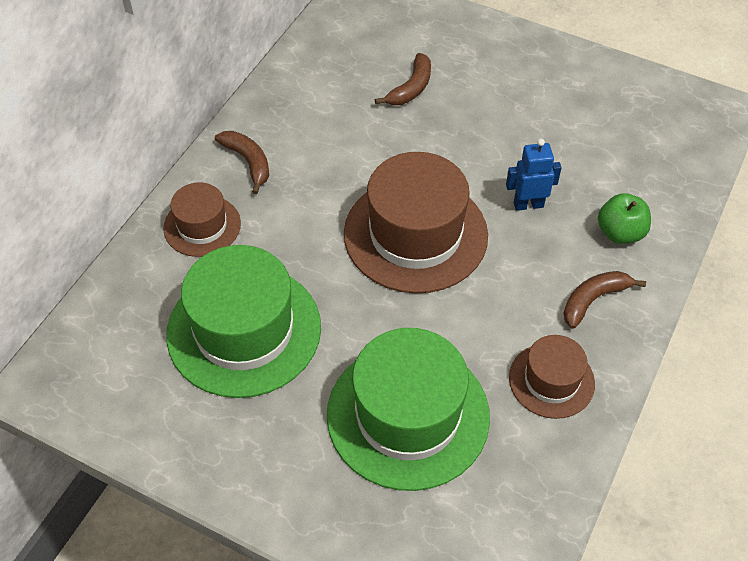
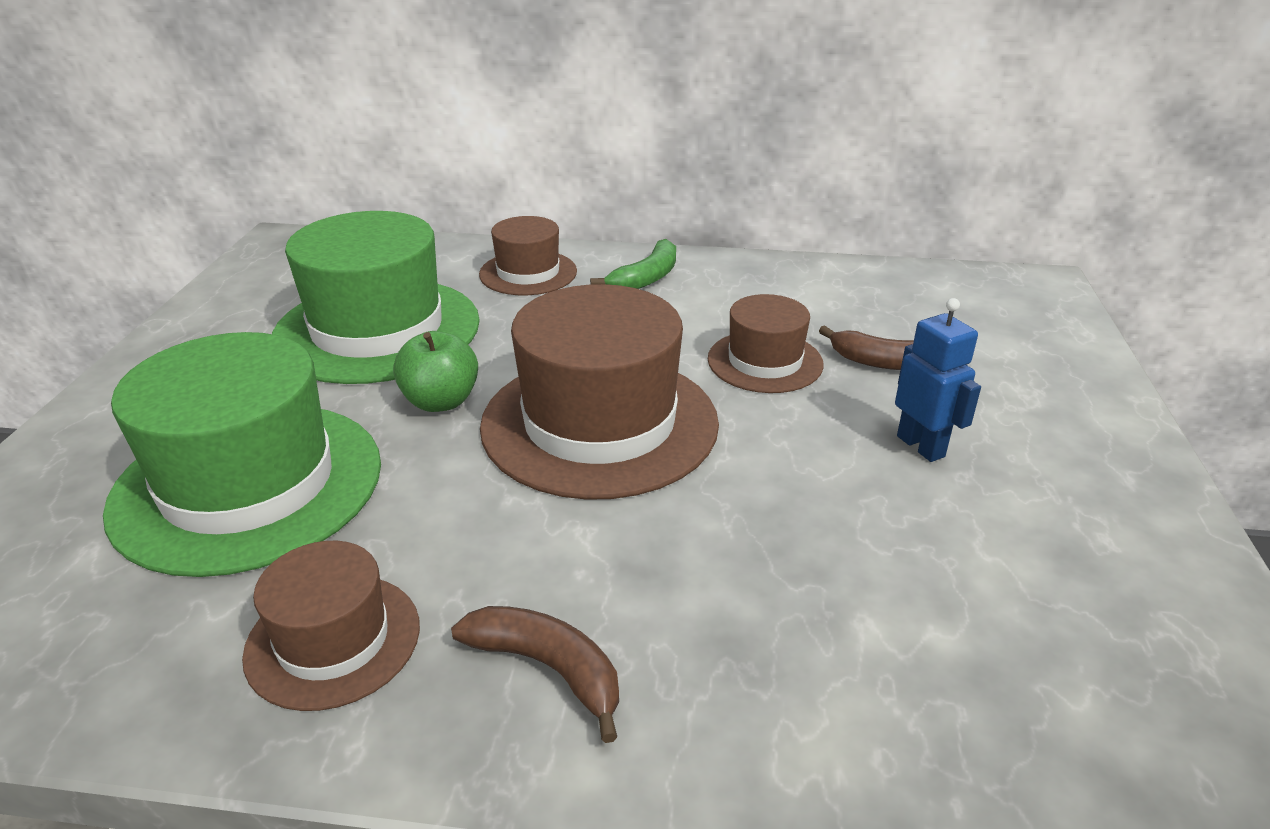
camera: 70 degrees right, 20 degrees down
brown banana [215,131,269,194] -> green banana [590,239,676,289]
blue robot [506,139,562,211] -> blue robot moved to [895,298,981,462]
green apple [598,193,651,244] -> green apple moved to [393,331,478,412]
none -> brown hat [708,294,824,393]

